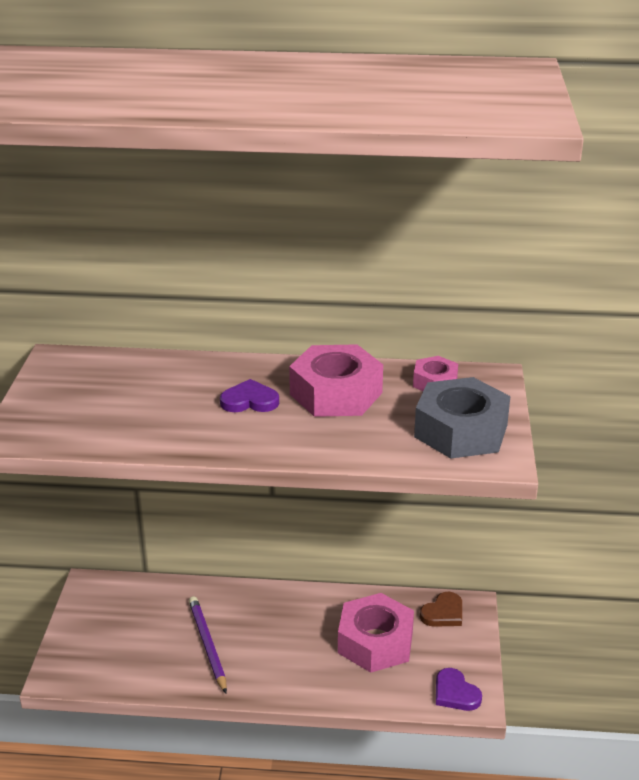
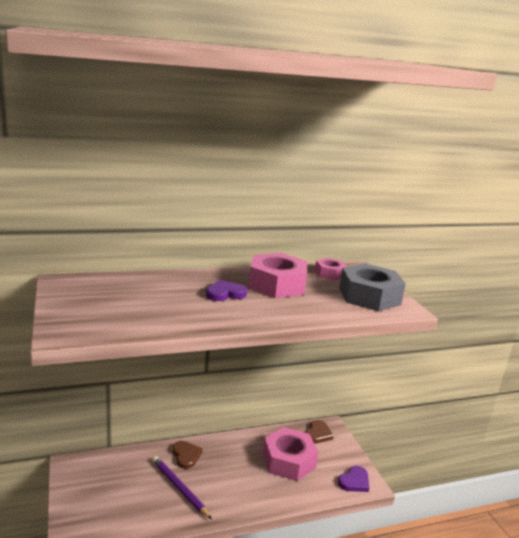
camera: 25 degrees left, 10 degrees down
purple heart [436,668,482,711] -> purple heart turned 75 degrees counterclockwise [338,466,369,492]
none -> brown heart [172,441,203,469]

